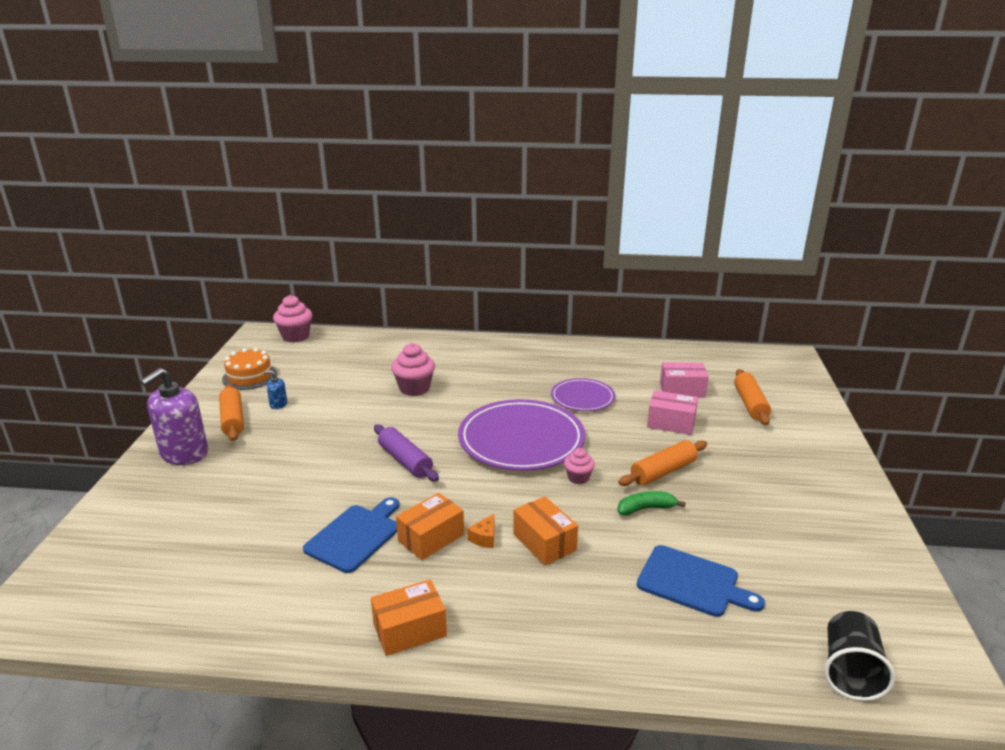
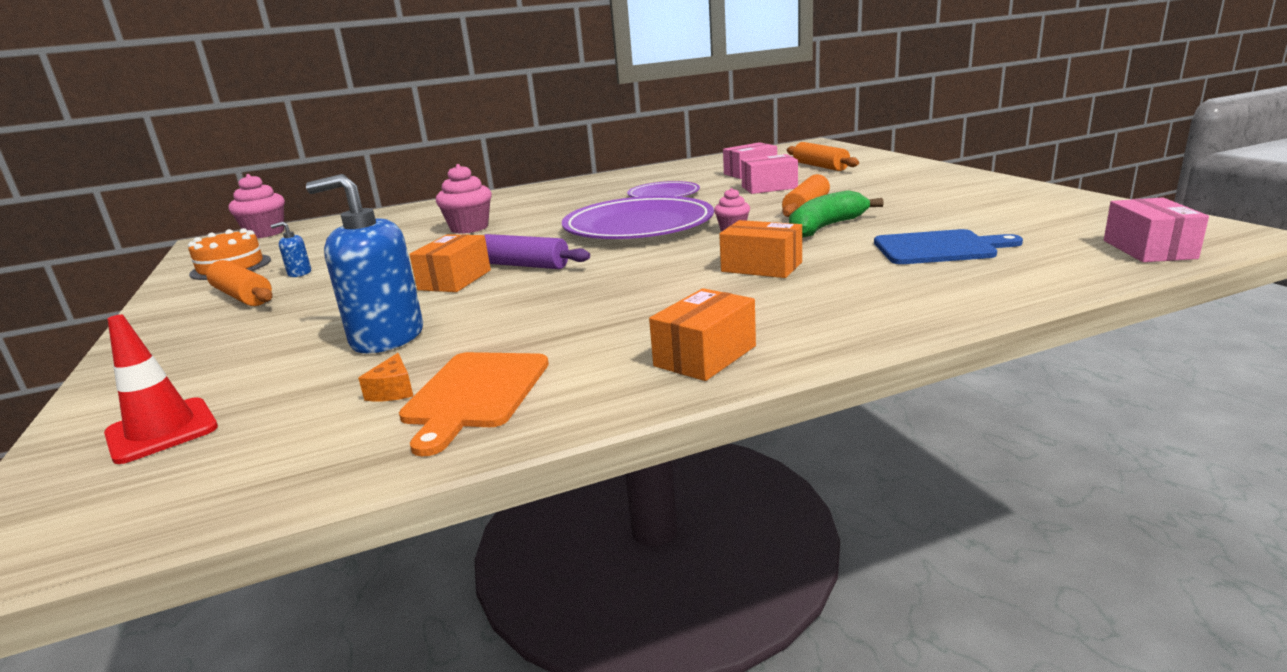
camera: 25 degrees left, 5 degrees down
purple soap dispenser [140,368,208,465] -> none
blue cutting board [303,497,399,573] -> none
orange box [396,493,464,560] -> orange box moved to [409,234,491,292]
orange cheese [467,514,494,548] -> orange cheese moved to [358,353,413,401]
green banana [618,491,686,515] -> green banana [789,190,884,238], size x1.56
black cup [824,611,895,701] -> pink box [1104,197,1209,262]
none -> red traffic cone [104,315,218,464]
none -> blue soap dispenser [306,174,423,354]
none -> orange cutting board [399,352,549,456]

